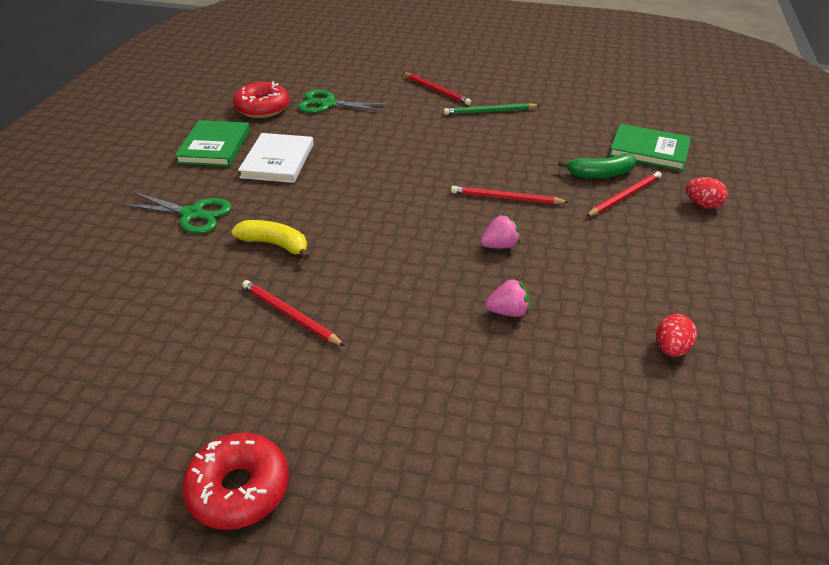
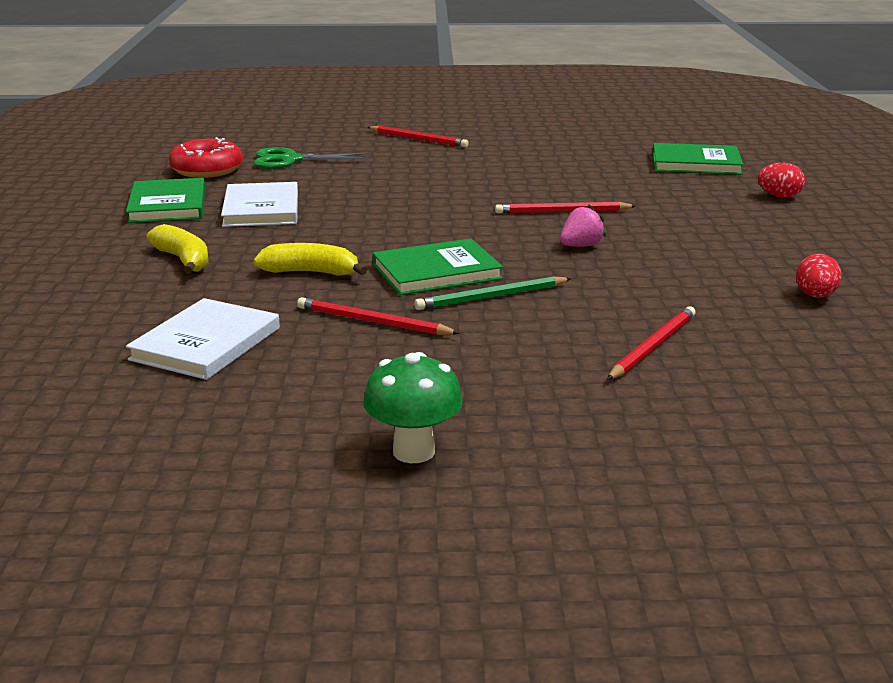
camera: 15 degrees left, 15 degrees down
green scissors [121,192,232,233] -> yellow banana [147,224,209,274]
red donut [182,433,289,530] -> green mushroom [364,352,463,463]
green pencil [444,103,540,115] -> green pencil moved to [414,277,572,310]
pink strawberry [485,278,530,317] -> none
green banana [558,153,636,178] -> none
red pencil [586,171,662,217] -> red pencil moved to [607,306,696,380]
none -> white book [126,298,280,380]
none -> green book [373,238,503,295]

